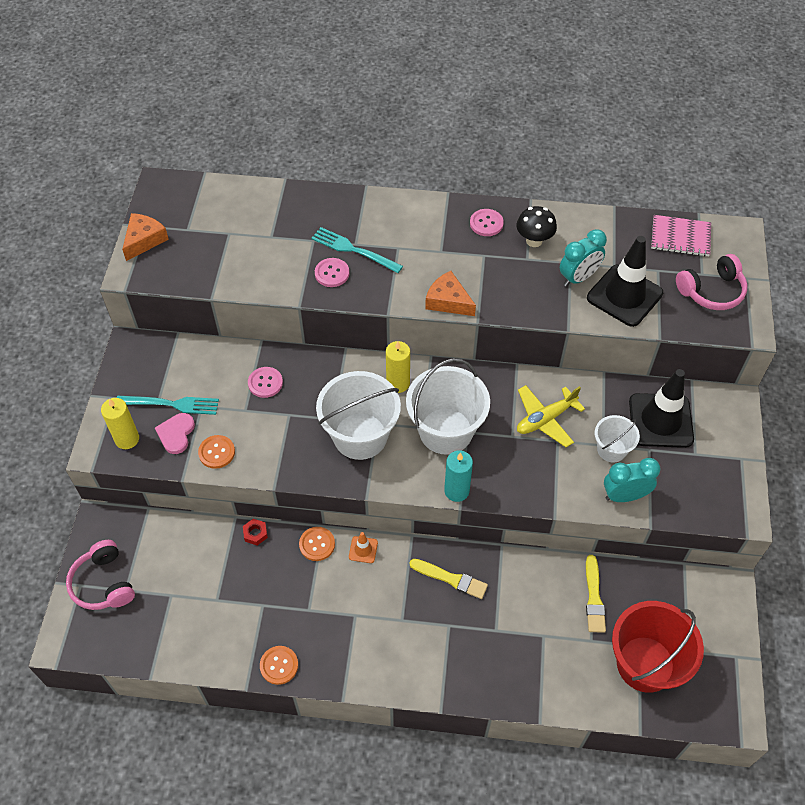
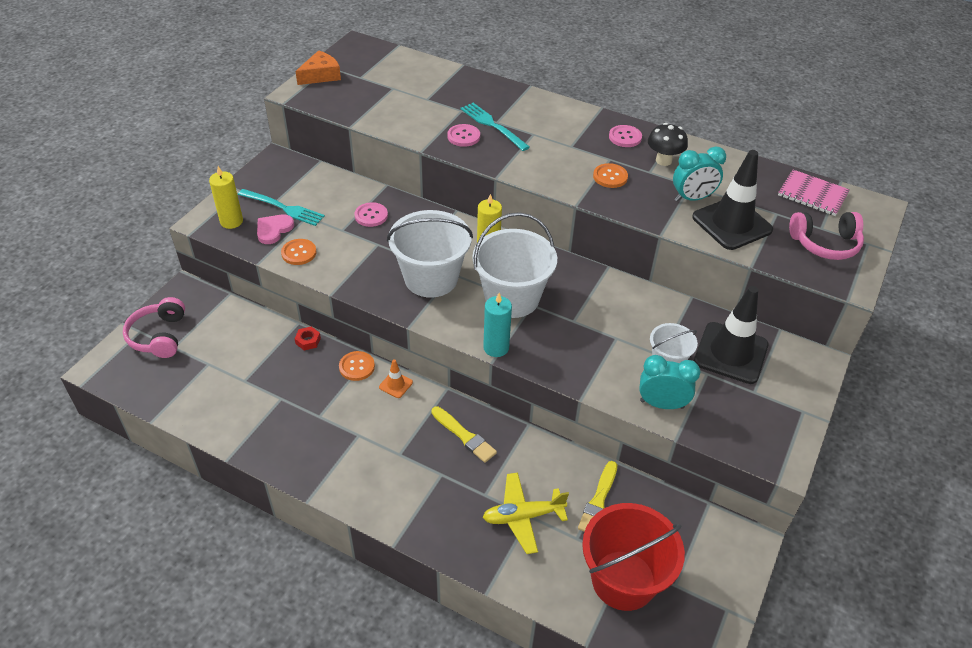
camera: 20 degrees right, 10 degrees down
orange button [260,646,298,685] -> orange button moved to [593,163,628,188]
orange cheese [425,271,476,316] -> none
yellow plane [517,385,585,447] -> yellow plane moved to [483,472,569,554]

